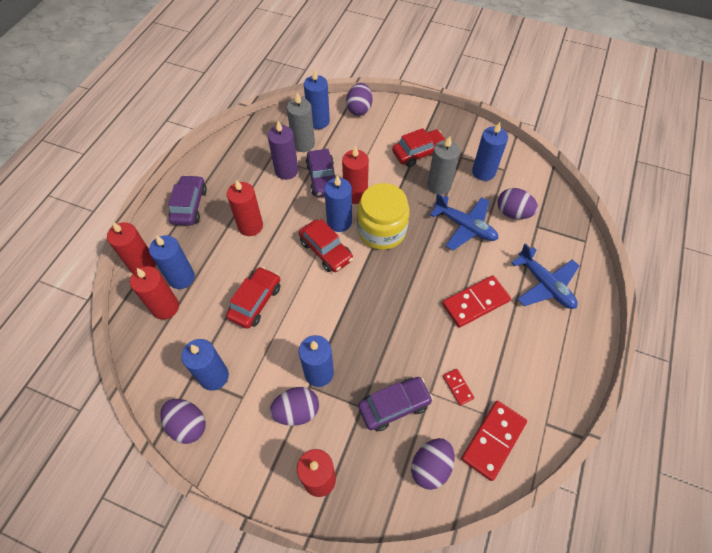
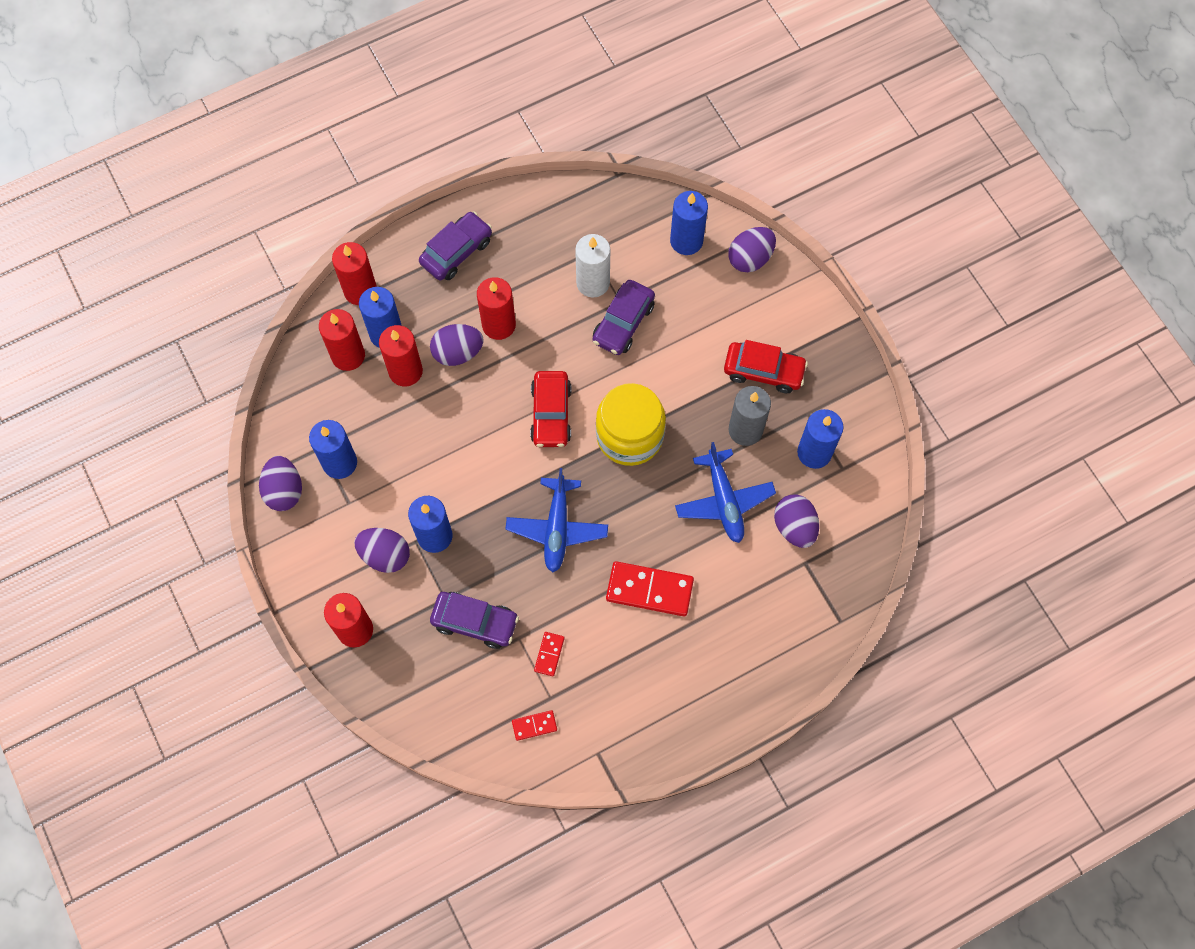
camera: 40 degrees right, 10 degrees up
red car [226,267,280,329] -> none
purple candle [268,121,298,180] -> white candle [575,234,610,298]
grey candle [287,92,315,152] -> none
blue candle [324,175,352,232] -> none
red candle [342,146,369,204] -> red candle moved to [379,325,423,386]
purple egg [411,438,454,490] -> purple egg moved to [430,324,484,366]
red domino [461,401,527,481] -> red domino [512,710,557,741], size x0.50
blue plane [511,243,579,309] -> blue plane moved to [506,468,608,572]

